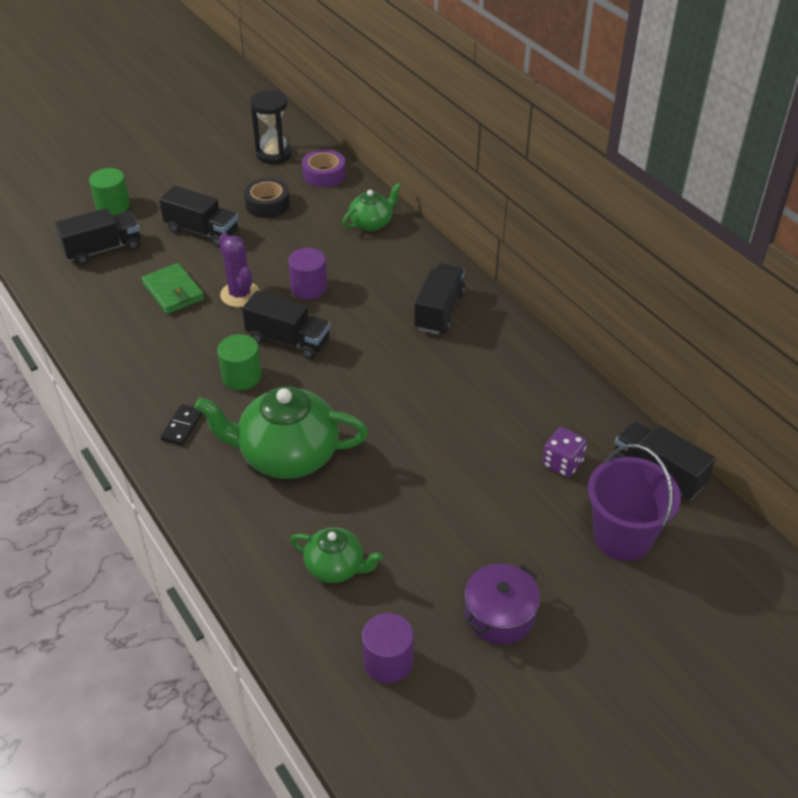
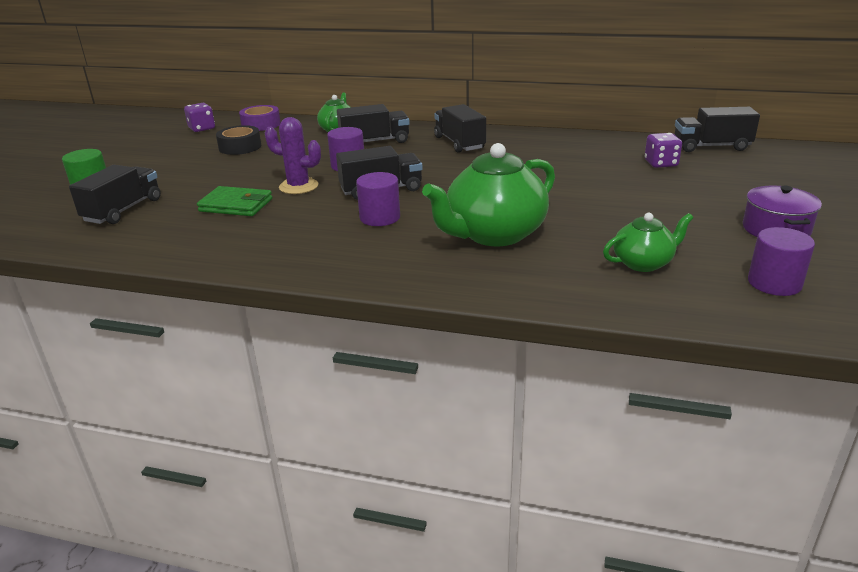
camera: 40 degrees left, 15 degrees down
black truck [159,185,238,247] -> black truck moved to [337,104,410,143]
black domino [160,404,202,445] -> none
green cylinder [217,334,262,390] -> purple cylinder [356,172,400,226]
black hourglass [250,90,292,164] -> purple dice [184,103,215,132]
purple bucket [588,444,681,561] -> none

